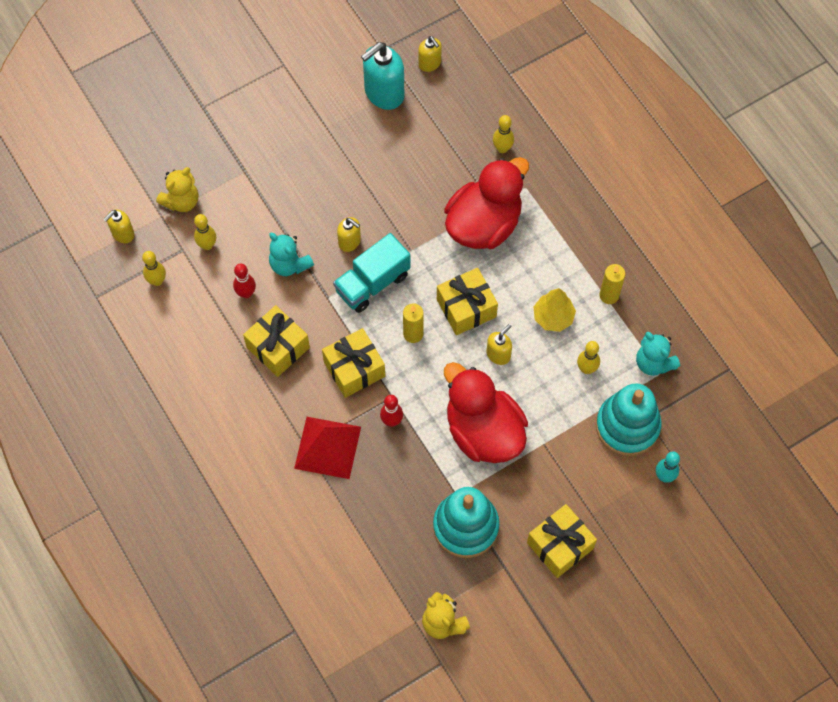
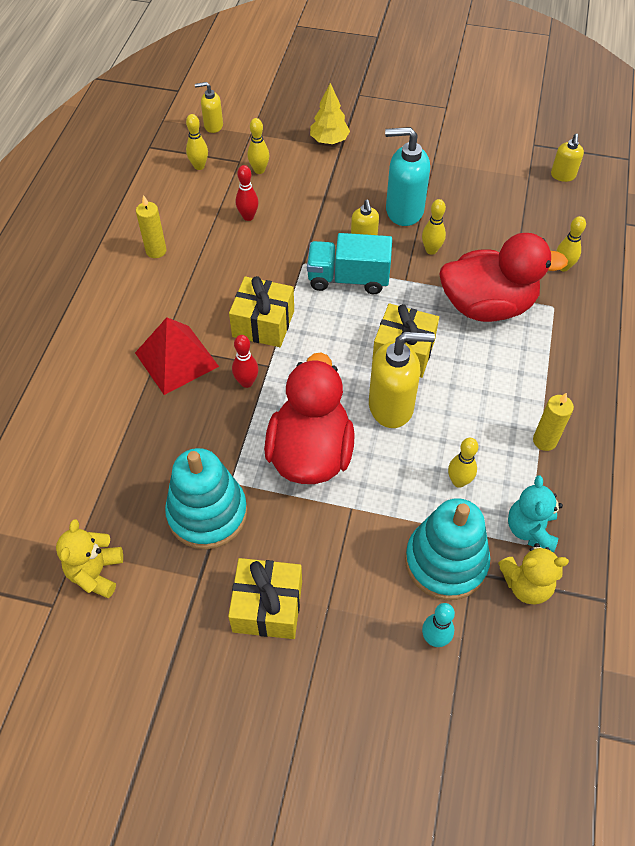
camera: 45 degrees right, 10 degrees down
yellow teddy bear [156,167,198,212] -> yellow teddy bear moved to [498,543,569,604]
yellow gift [243,305,310,377] -> none
turquoise teddy bear [269,233,314,276] -> none
turquoise soap dispenser [361,42,404,110] -> turquoise soap dispenser moved to [385,127,430,226]
yellow candle [403,303,424,343] -> yellow candle moved to [136,195,167,258]
yellow soap dispenser [487,324,512,365] -> yellow soap dispenser [369,332,435,428], size x1.84
yellow tree [534,288,576,332] -> yellow tree moved to [310,83,350,144]
none -> yellow bowling pin [422,199,446,255]

